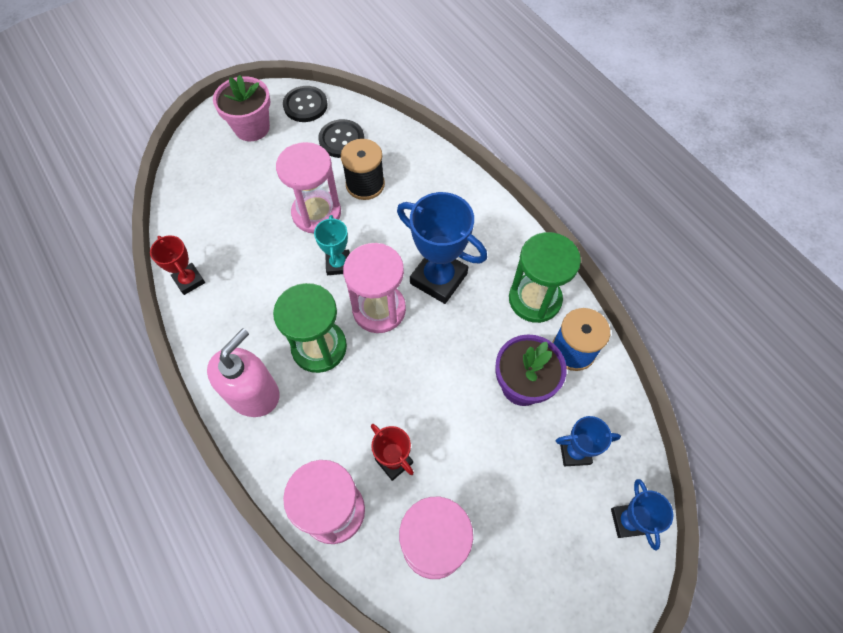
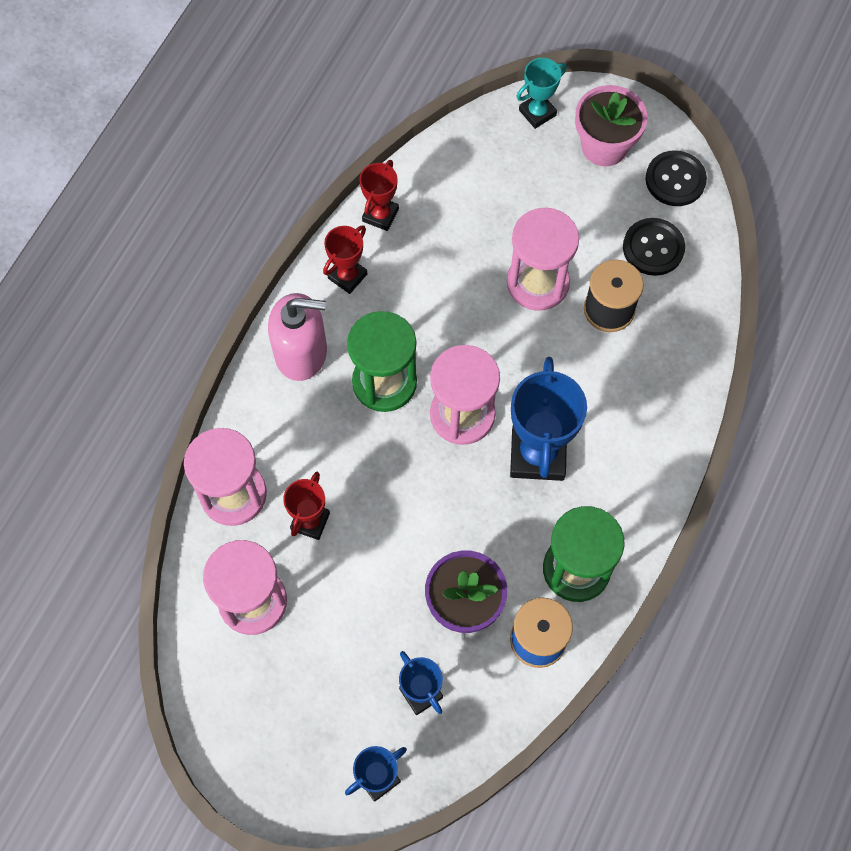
camera: 60 degrees right, 5 degrees up
turquoise trophy [314,215,350,275] -> turquoise trophy moved to [516,58,567,129]
none -> red trophy [323,225,367,294]

